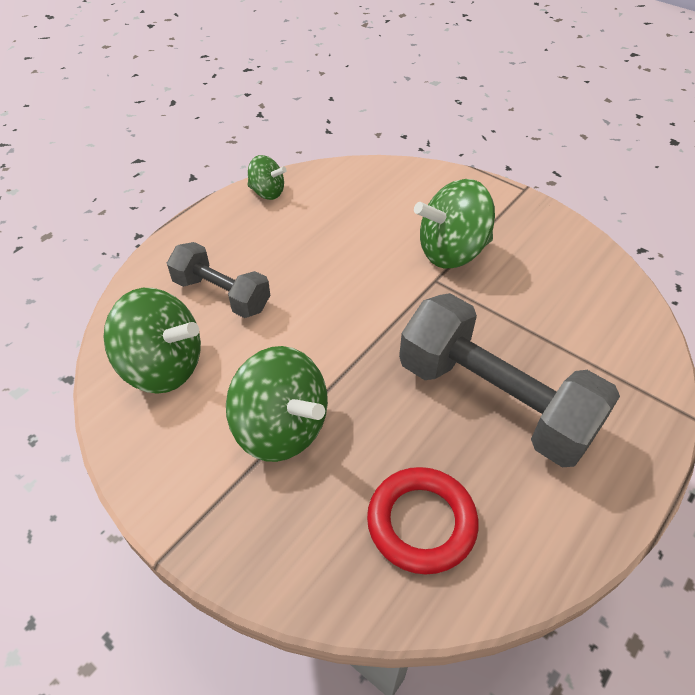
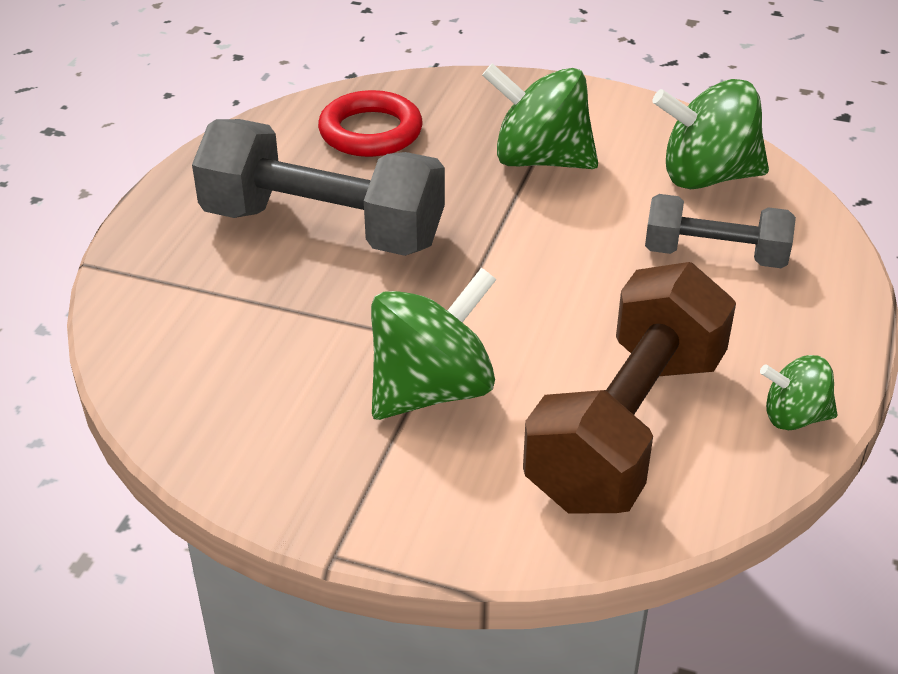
camera: 160 degrees right, 10 degrees down
none -> brown dumbbell [523,262,736,513]

